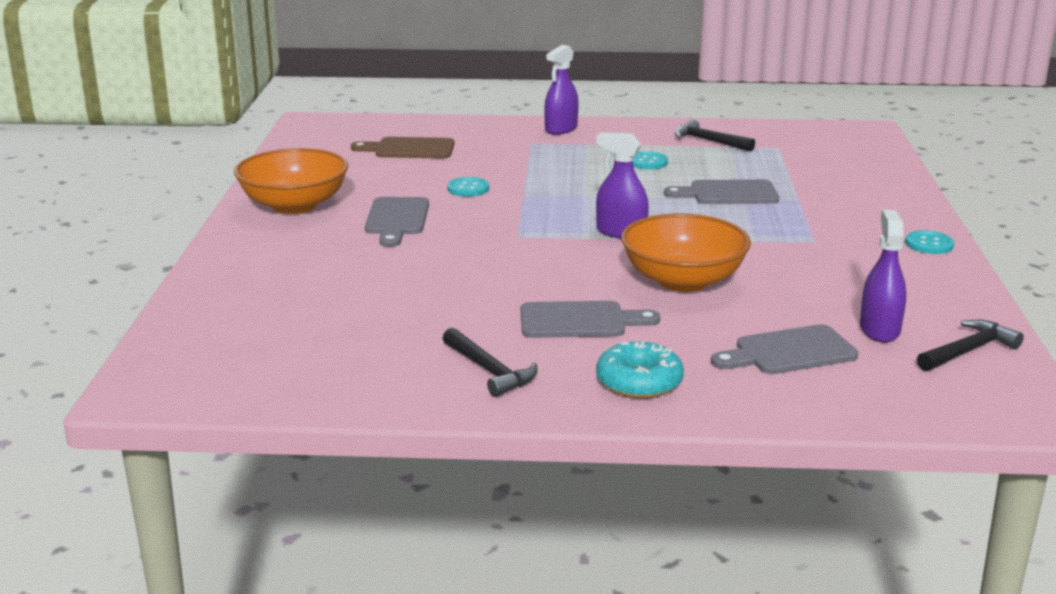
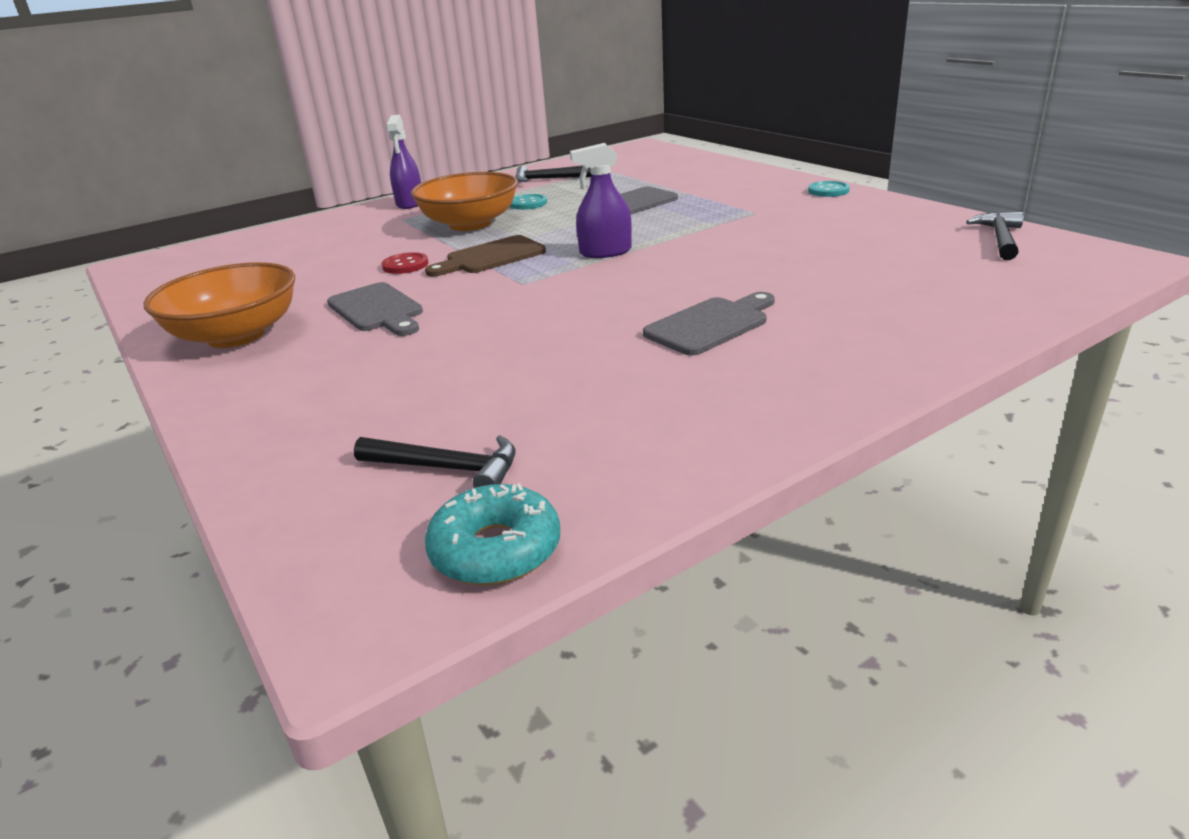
camera: 35 degrees left, 5 degrees up
brown cutting board [351,137,454,159] -> brown cutting board moved to [425,235,546,277]
black hammer [442,328,537,397] -> black hammer moved to [354,435,516,488]
turquoise button [447,177,489,197] -> red button [381,252,429,274]
turquoise donut [596,341,684,399] -> turquoise donut moved to [425,483,560,585]
orange bowl [621,213,751,292] -> orange bowl moved to [411,172,518,231]
grey cutting board [711,324,858,374] -> none
purple spray bottle [860,210,907,343] -> none

